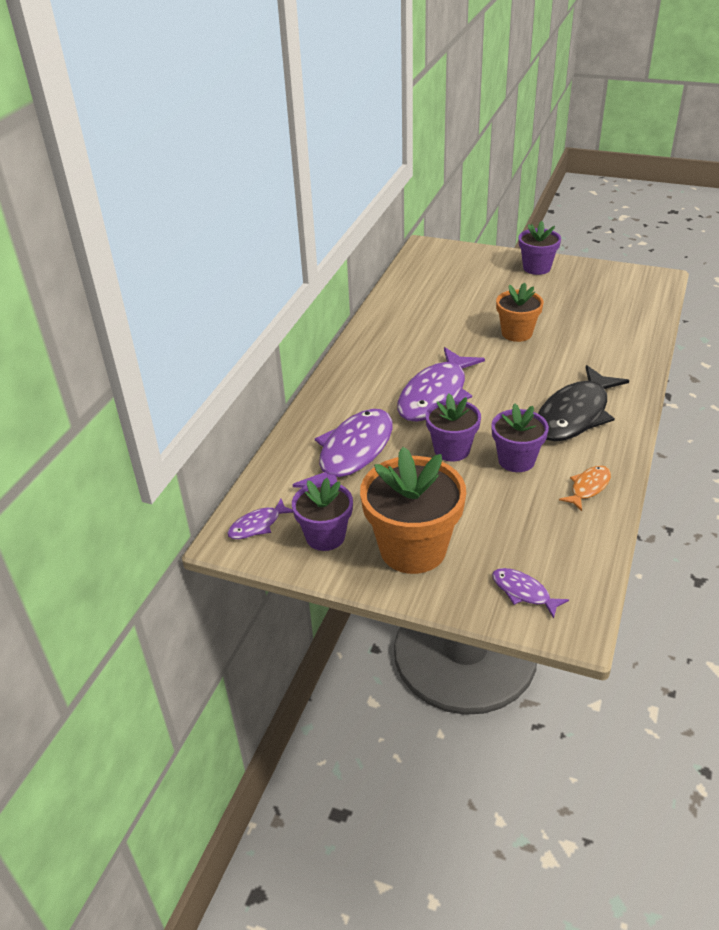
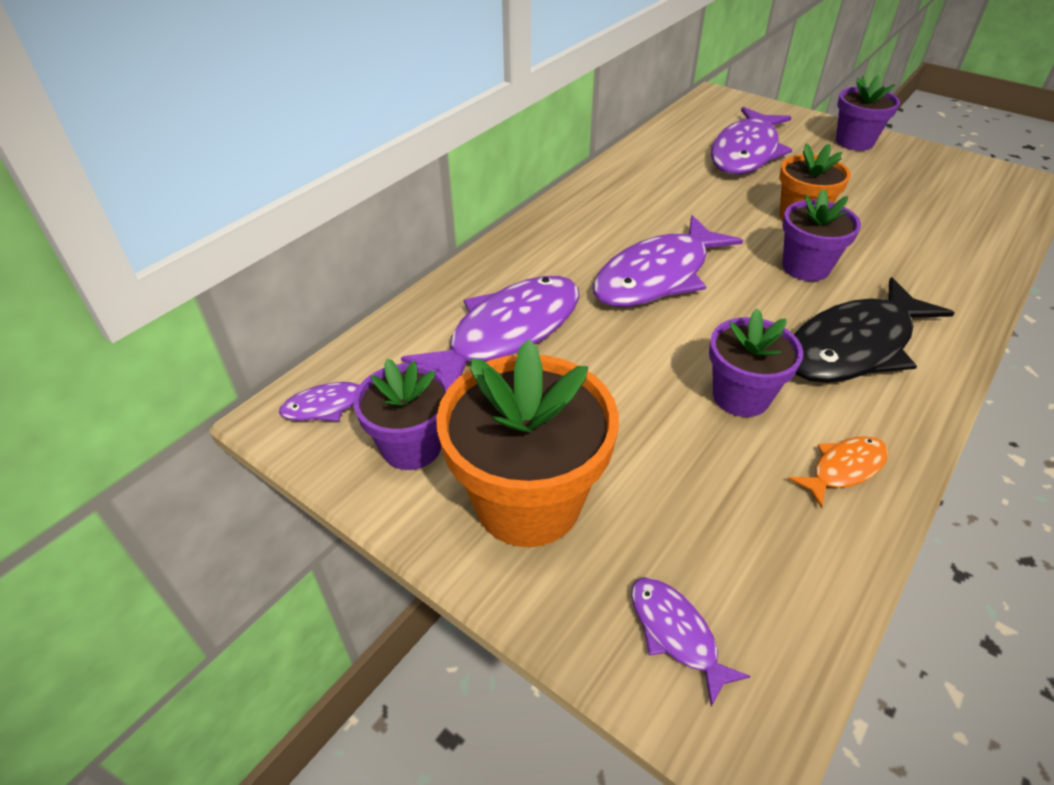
camera: 15 degrees right, 5 degrees up
purple flower pot [426,394,481,461] -> purple flower pot moved to [782,189,861,281]
none -> purple fish [711,107,792,175]

